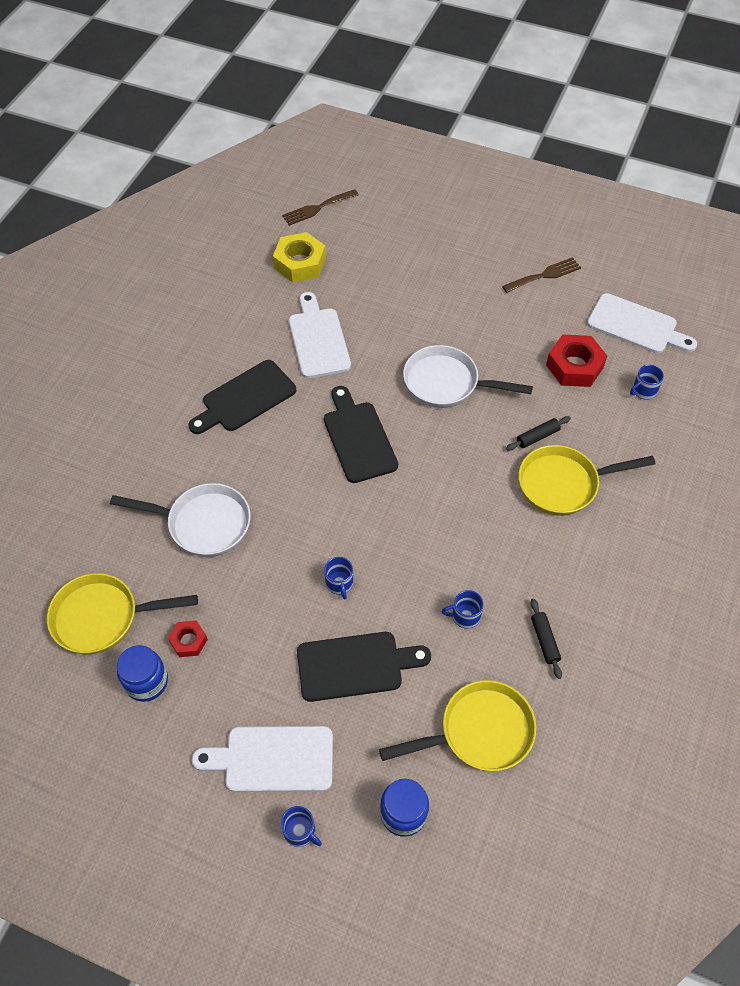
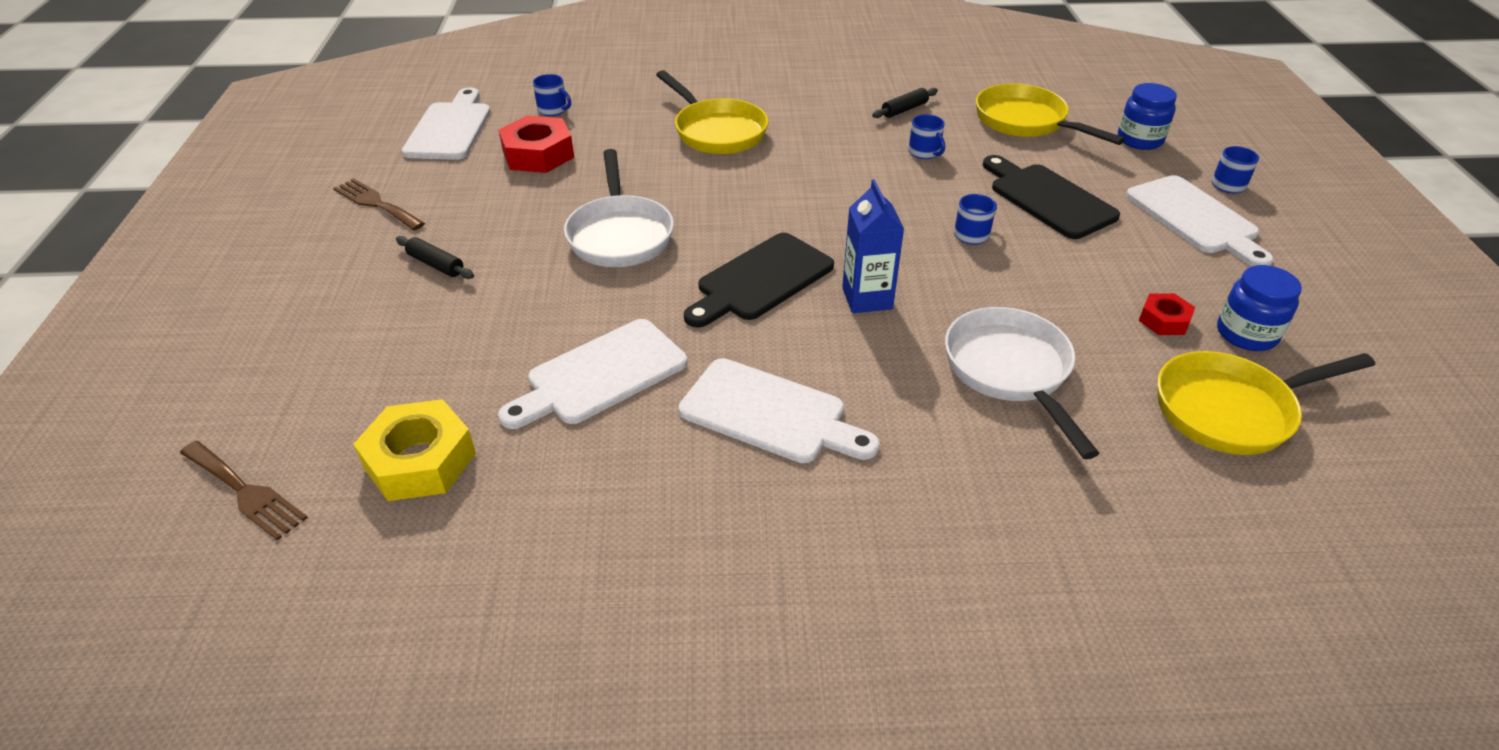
camera: 115 degrees left, 15 degrees down
yellow pan [47,573,198,654] -> yellow pan turned 105 degrees clockwise [1157,351,1375,455]
black cutting board [188,360,296,434] -> white cutting board [679,358,880,463]
black rolling pin [506,416,571,451] -> black rolling pin moved to [396,236,474,279]
none -> blue carton [842,179,904,313]

